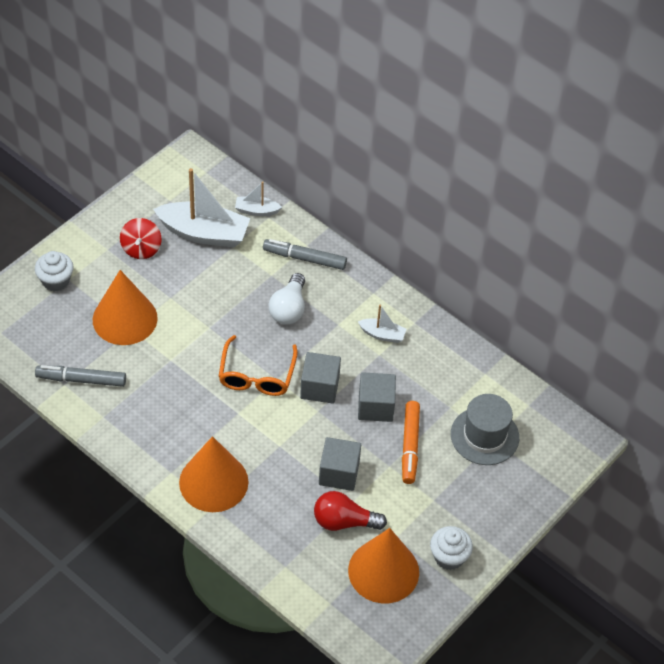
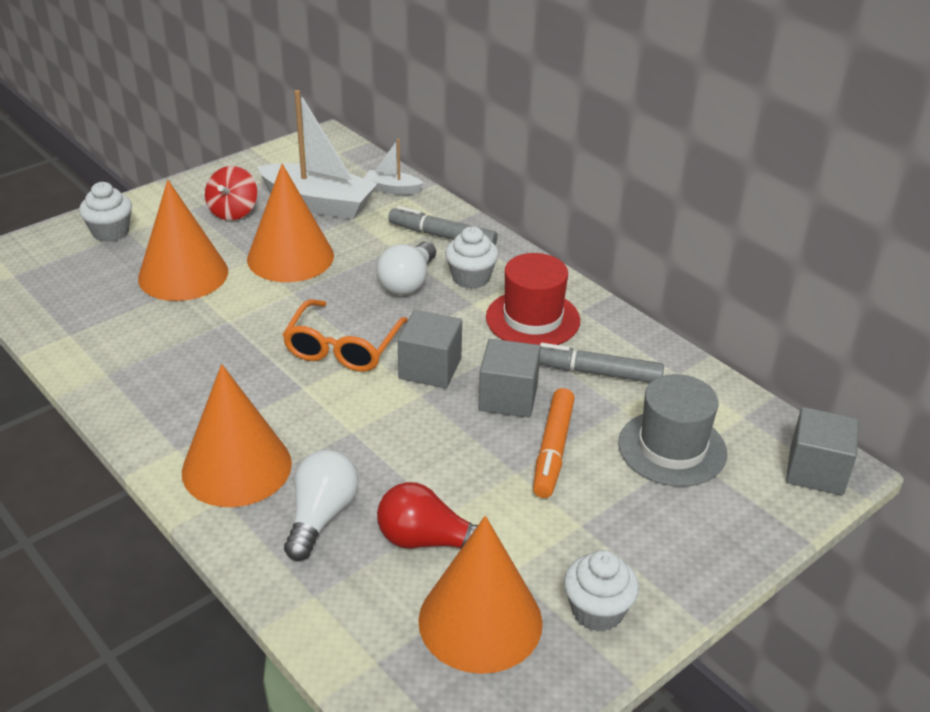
camera: 10 degrees right, 15 degrees down
grey marker [35,365,126,387] -> grey marker moved to [539,343,664,383]
grey cube [319,437,361,491] -> grey cube moved to [786,407,859,495]
white boat [358,305,407,343] -> red hat [486,253,580,345]
none -> orange cone [247,164,334,282]
none -> white light bulb [284,450,358,561]
none -> white cupcake [445,226,499,289]

